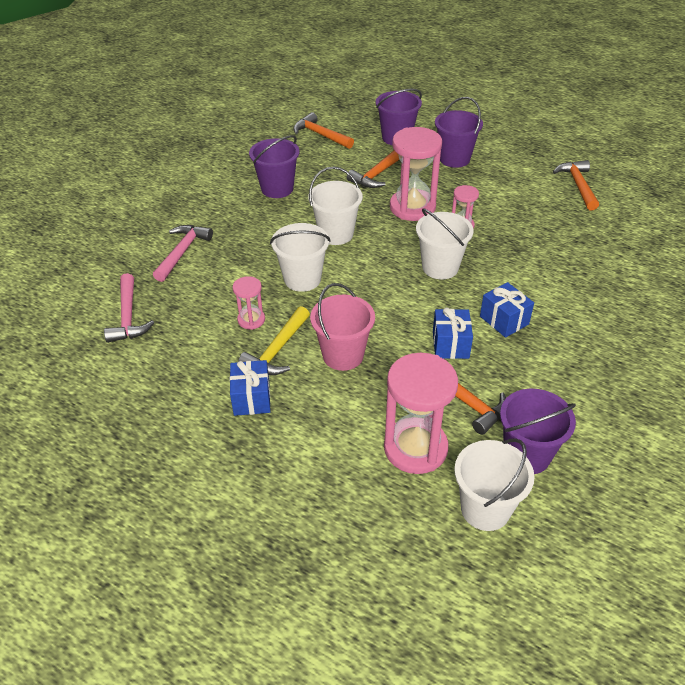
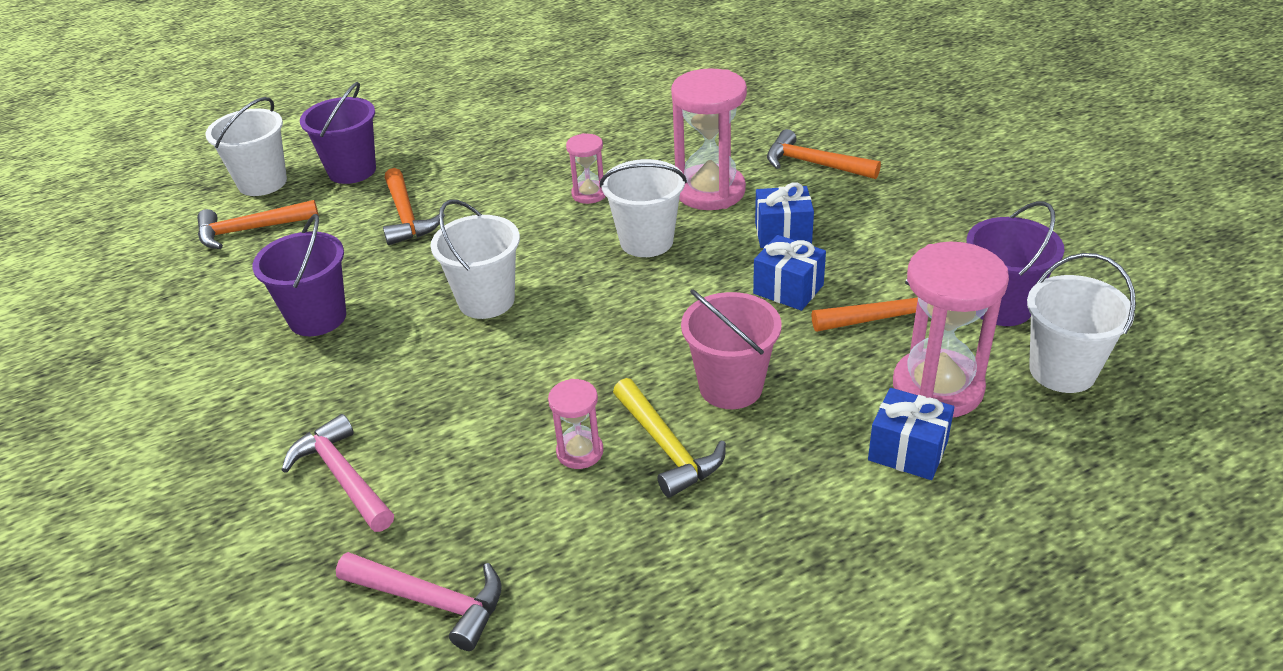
camera: 55 degrees left, 5 degrees down
blue gift [230,360,270,416] -> blue gift moved to [868,388,954,480]
white bucket [270,223,331,292] -> white bucket moved to [205,97,287,196]
pink hourglass [390,127,442,221] -> pink hourglass moved to [671,68,747,210]
purple bucket [435,97,483,168] -> none
orange hammer [553,160,599,210] -> orange hammer moved to [767,129,881,179]

